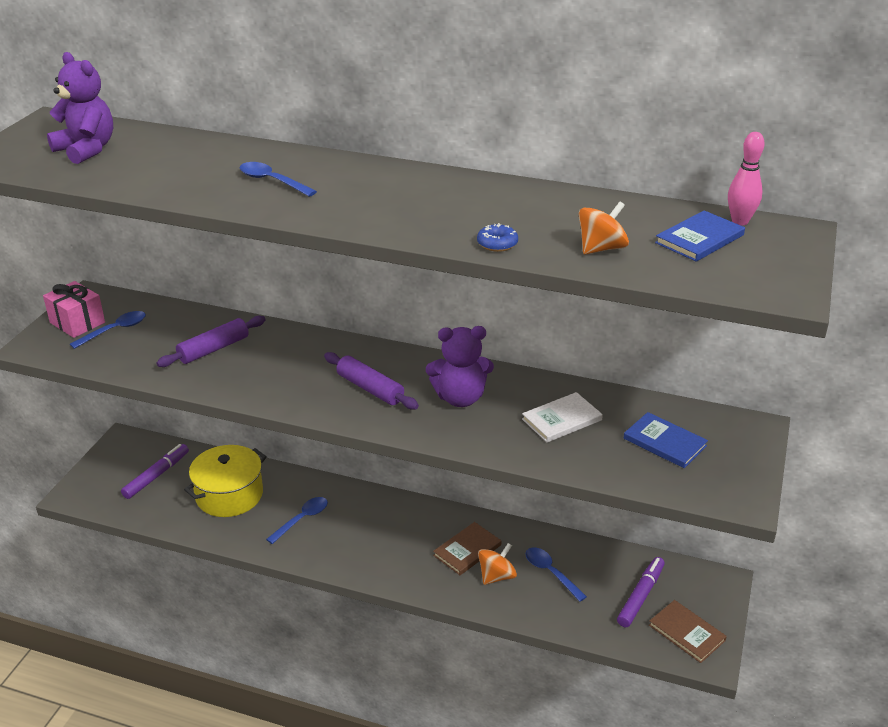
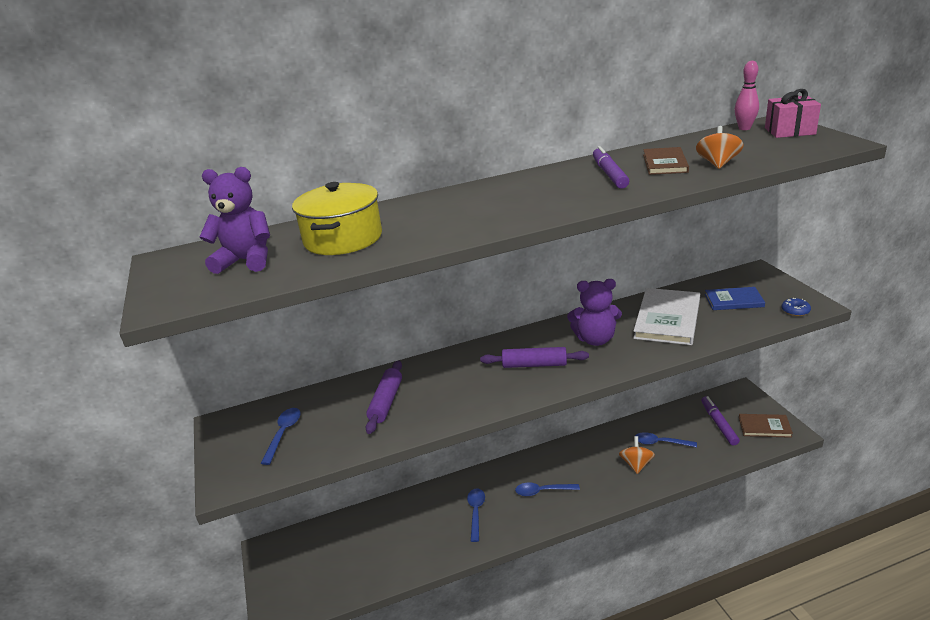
camera: 35 degrees left, 5 degrees down
pink gift [43,281,105,338] -> pink gift moved to [765,89,821,138]
purple marker [121,444,189,499] -> purple marker moved to [593,146,629,189]
yellow pot [184,445,267,517] -> yellow pot moved to [292,182,382,255]
blue spoon [240,162,317,197] -> blue spoon moved to [515,483,580,496]
purple teddy bear [426,326,494,407] -> purple teddy bear turned 45 degrees clockwise [567,279,622,346]
brown book [433,522,501,575] -> brown book moved to [643,147,689,175]
blue donut [477,223,518,252] -> blue donut moved to [782,298,811,316]
white book [522,392,603,443] -> white book [633,288,700,345], size x1.68
blue book [655,210,745,262] -> none

